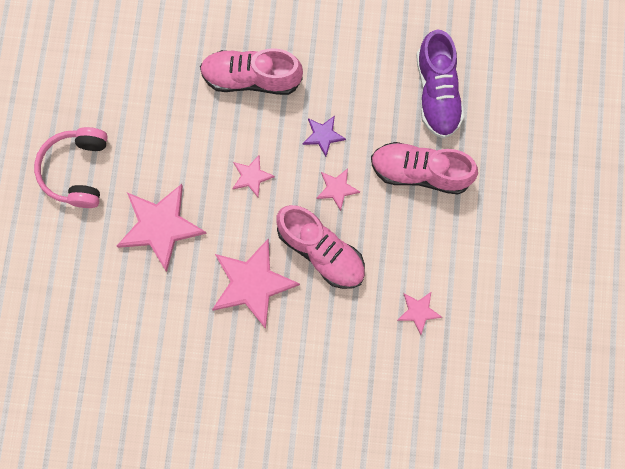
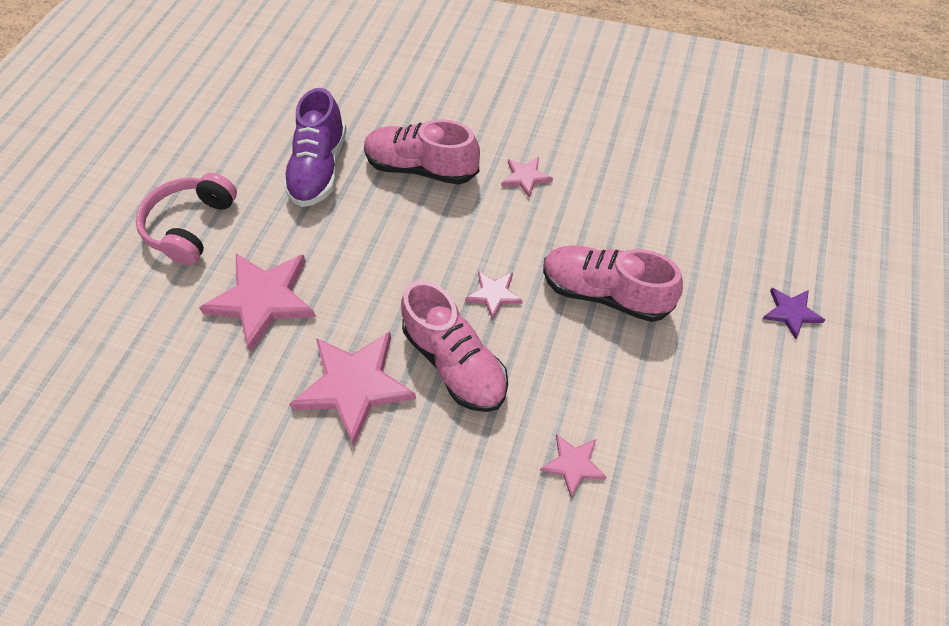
camera: 15 degrees right, 20 degrees down
pink star [232,155,275,197] -> pink star moved to [501,157,553,198]
purple star [303,115,346,157] -> purple star moved to [763,288,825,340]
purple shoe [416,30,464,139] -> purple shoe moved to [283,88,347,207]

